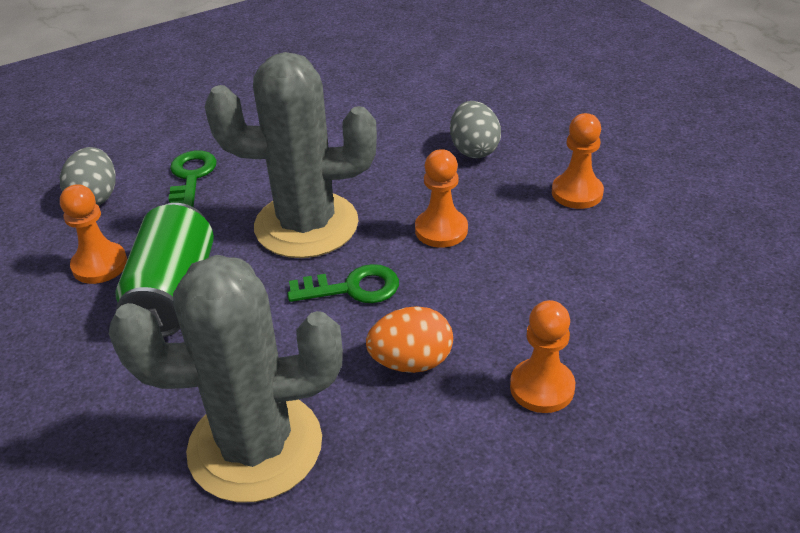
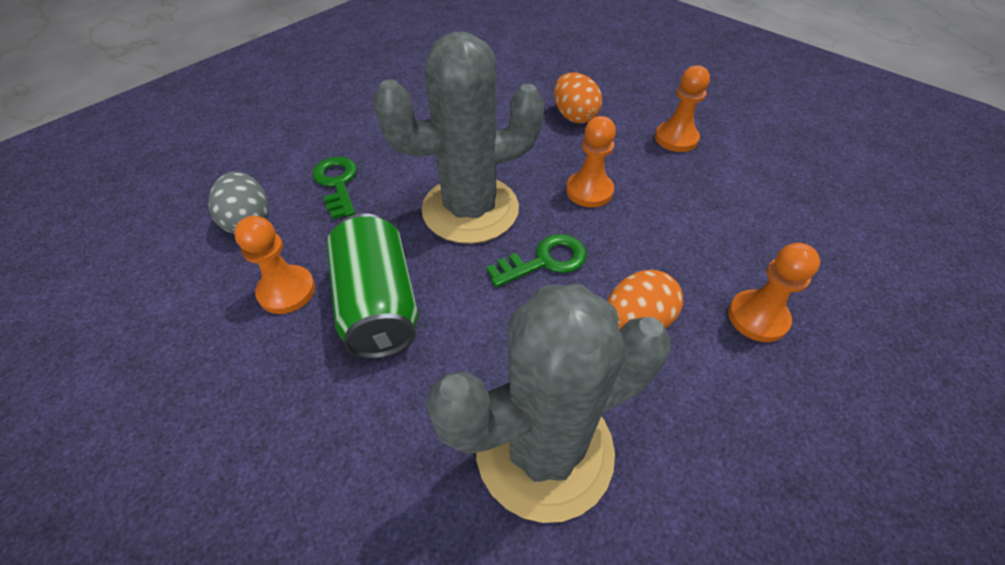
camera: 20 degrees left, 10 degrees up
grey egg [450,101,501,158] -> orange egg [554,72,602,124]

